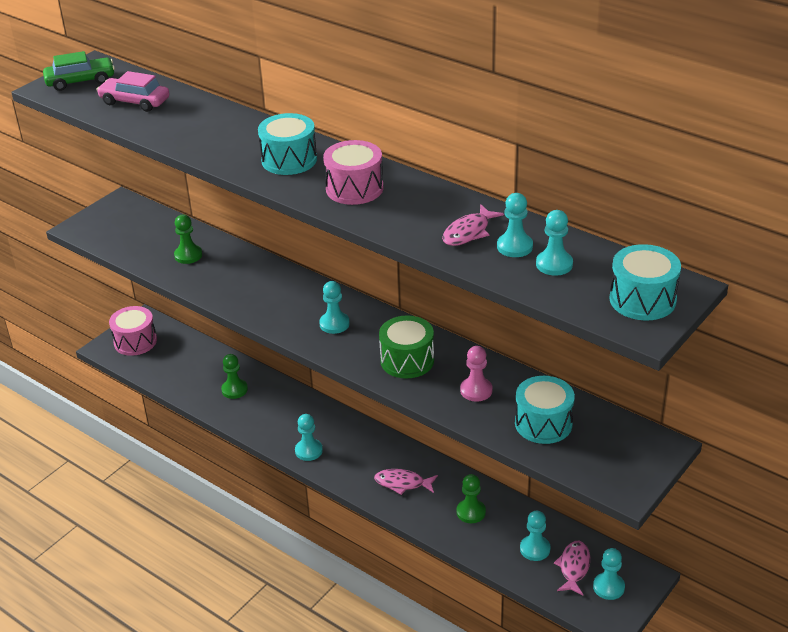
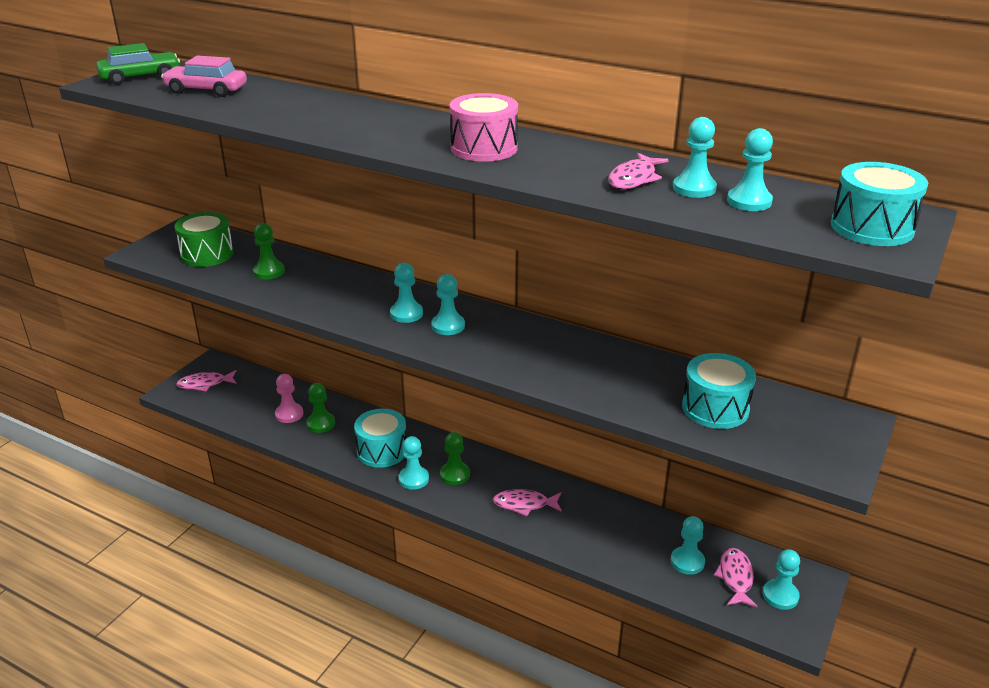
camera: 10 degrees left, 5 degrees down
pink drum [109,306,157,356] -> pink fish [176,370,237,391]
turquoise drum [258,113,317,175] -> turquoise drum moved to [354,409,406,468]
green drum [379,315,434,378] -> green drum moved to [175,212,234,267]
green pawn [456,474,486,523] -> green pawn moved to [440,432,470,485]
pink pawn [460,346,493,402] -> pink pawn moved to [275,374,303,423]
none -> turquoise pawn [390,263,423,323]

